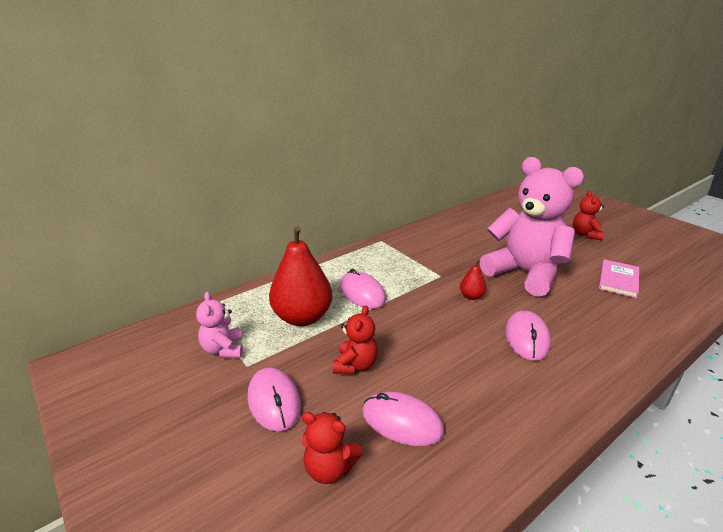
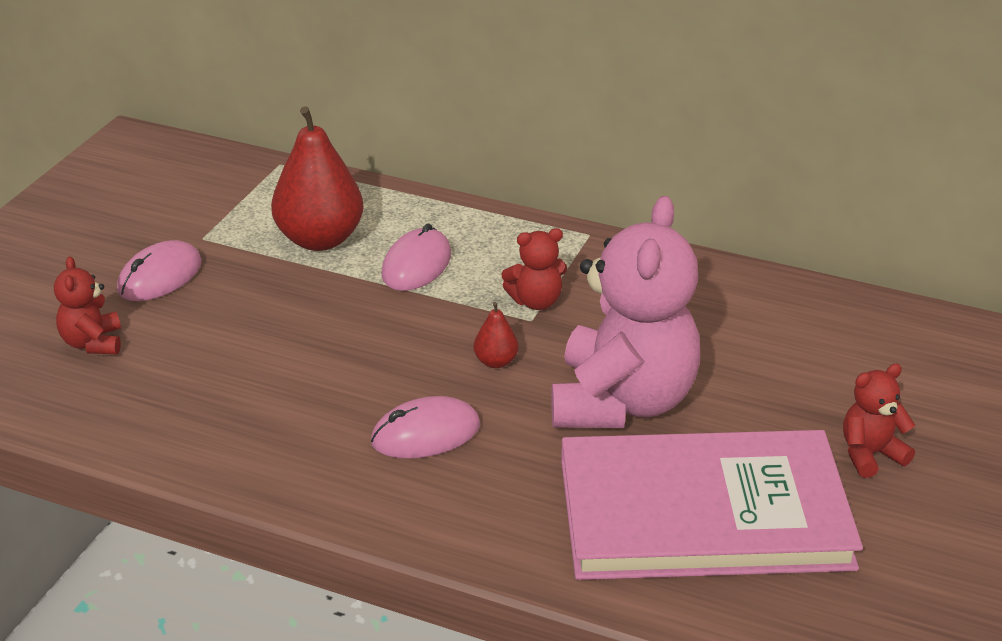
camera: 60 degrees right, 5 degrees up
pink teddy bear [196,292,243,358] -> none
red teddy bear [333,305,378,374] -> red teddy bear moved to [501,228,567,310]
pink mouse [362,392,444,446] -> none
pink book [598,259,639,298] -> pink book [561,430,863,580], size x2.49

